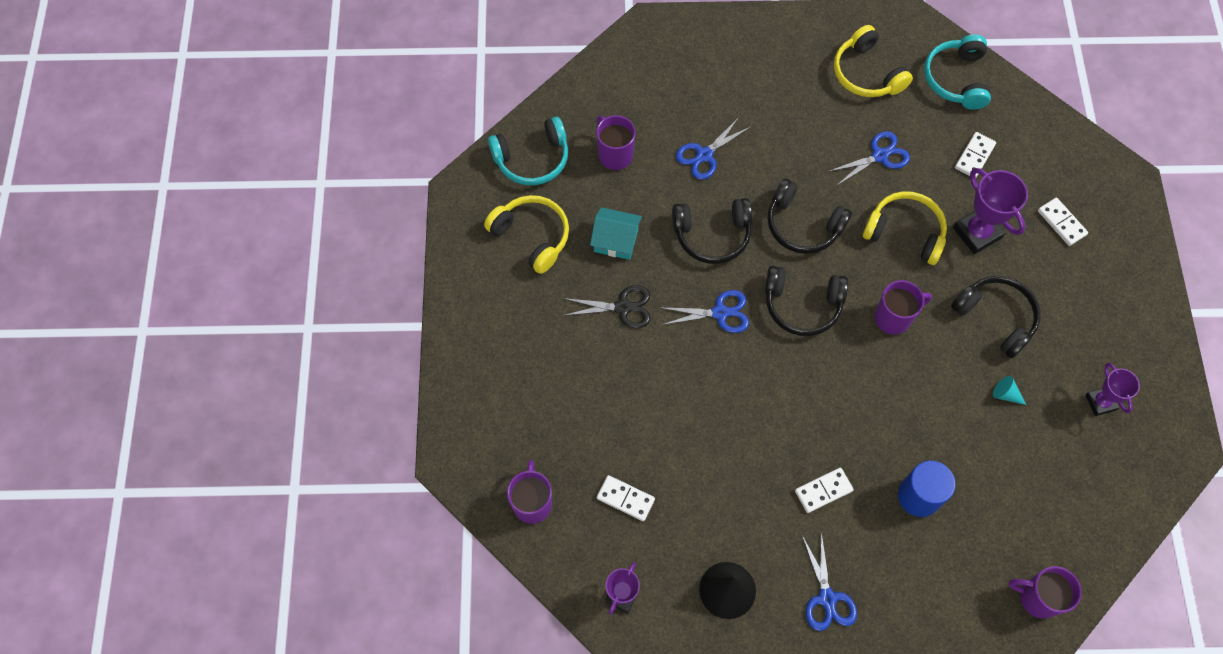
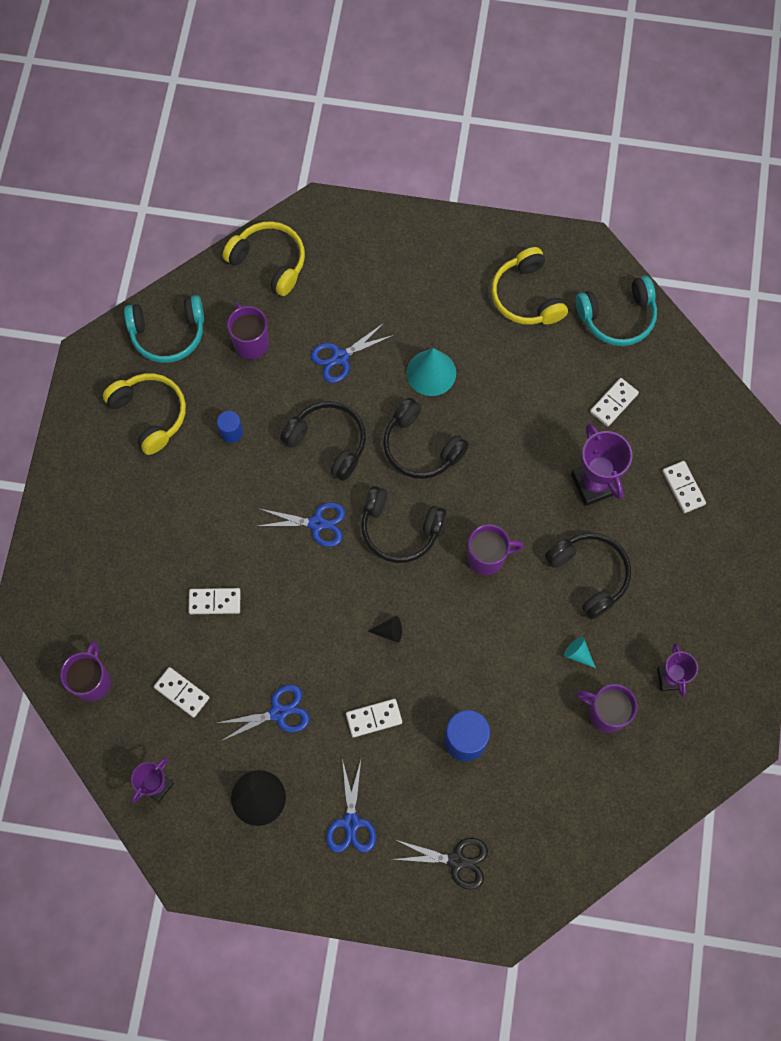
camera: 10 degrees right, 5 degrees up
black scissors [563,285,650,328] -> black scissors moved to [392,838,488,889]
turquoise house [590,207,642,260] -> blue cylinder [217,411,243,443]
black headphones [672,198,752,264] -> black headphones turned 150 degrees counterclockwise [280,401,366,481]
blue scissors [828,131,910,185] -> blue scissors moved to [217,685,310,742]
yellow headphones [863,191,947,265] -> yellow headphones moved to [223,221,305,296]
turquoise headphones [924,34,991,110] -> turquoise headphones turned 120 degrees counterclockwise [576,276,657,346]
purple mug [1008,566,1082,619] -> purple mug moved to [577,684,637,733]
none -> white domino [189,588,241,614]
none -> black cone [368,616,402,643]
none -> turquoise cone [406,348,456,396]

